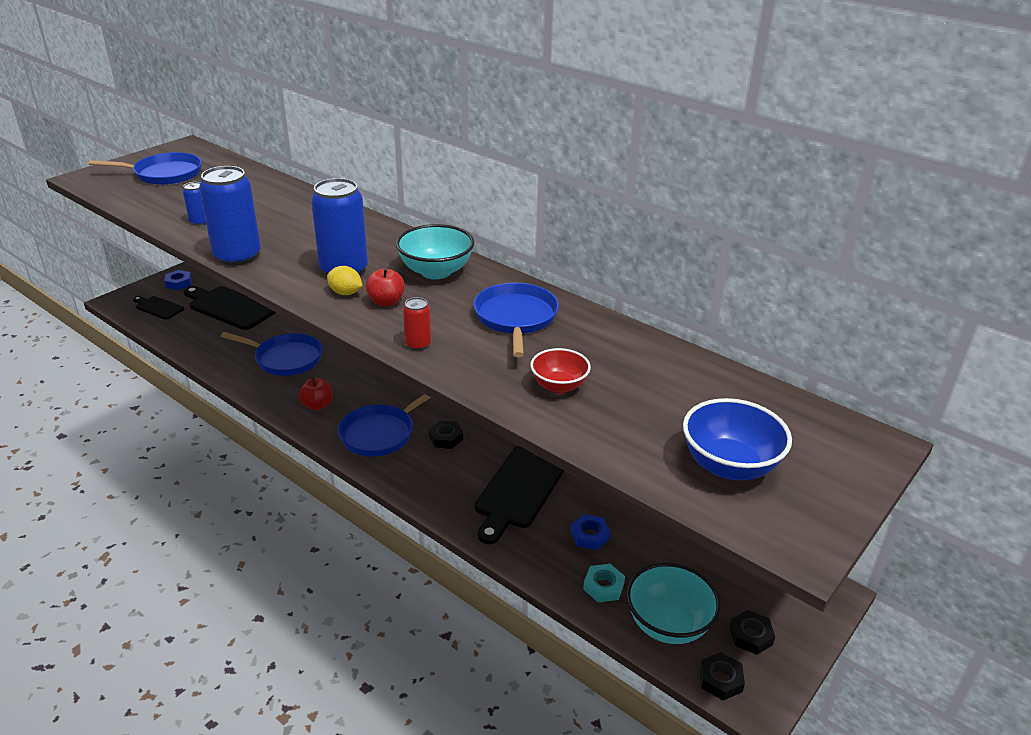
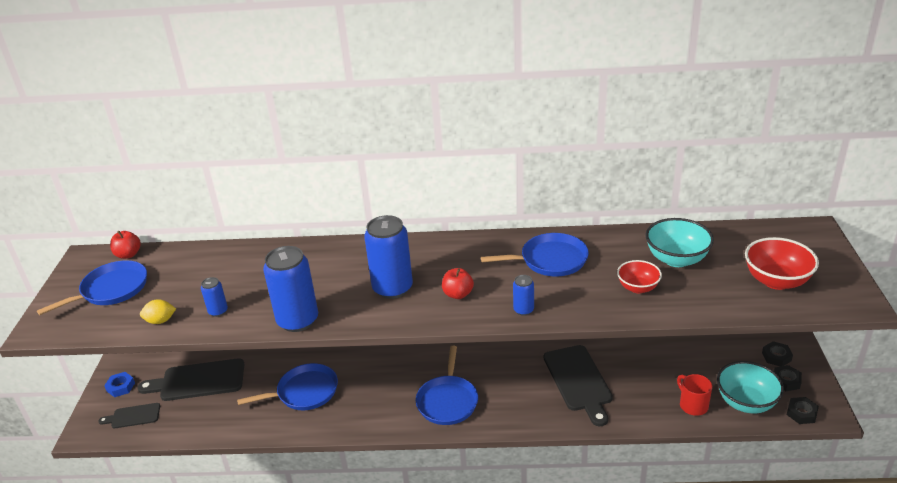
camera: 35 degrees left, 0 degrees up
red apple [299,377,333,410] -> red apple moved to [110,231,141,259]
yellow lemon [327,266,363,295] -> yellow lemon moved to [140,299,176,324]
turquoise bowl [396,224,474,279] -> turquoise bowl moved to [646,218,714,267]
red can [403,297,431,350] -> blue can [513,275,534,316]
black nut [429,420,463,449] -> black nut moved to [762,341,793,366]
blue pan [474,283,559,357] -> blue pan turned 120 degrees clockwise [481,233,589,276]
blue nut [571,514,610,550] -> none
turquoise nut [583,564,625,602] -> red mug [677,374,712,416]
blue bowl [683,398,792,480] -> red bowl [745,237,819,290]

